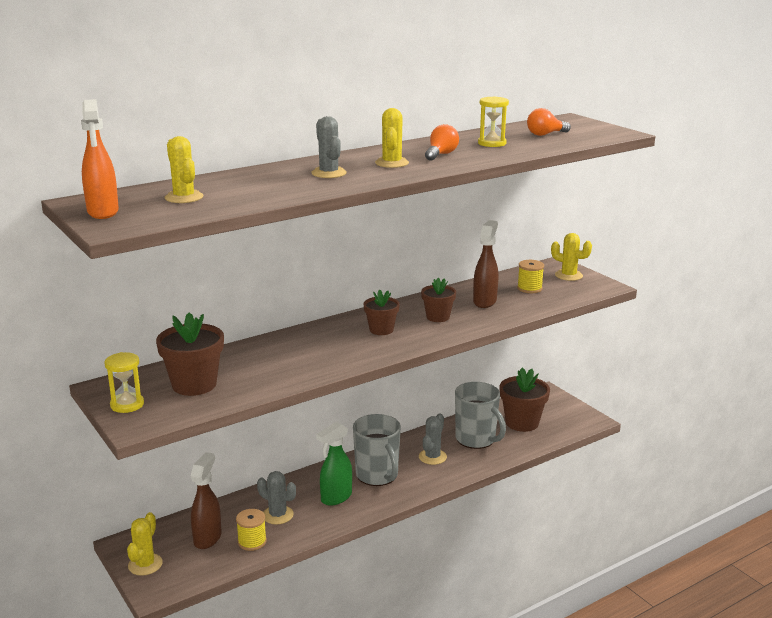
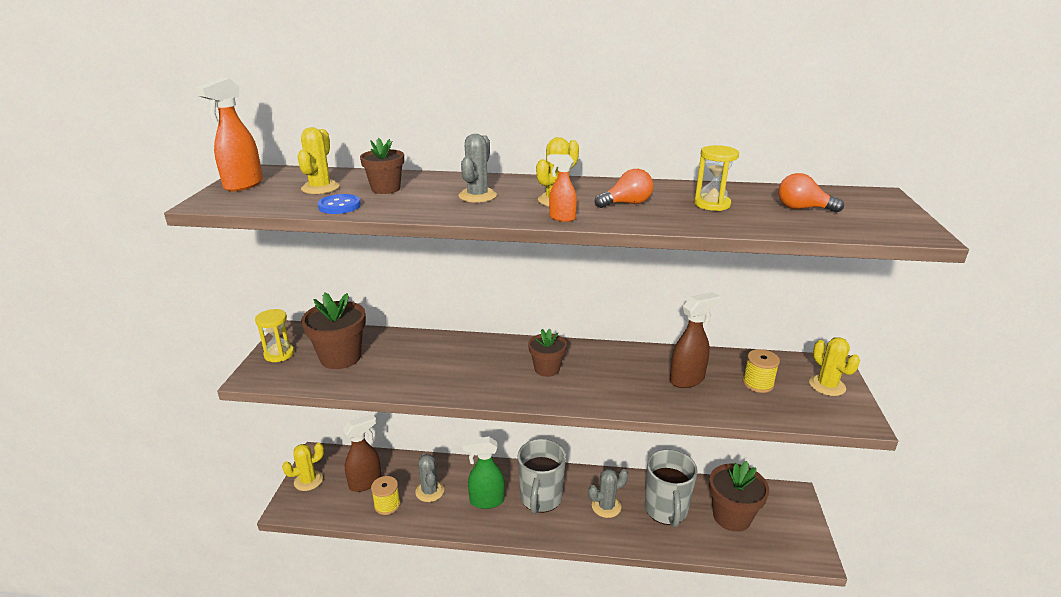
camera: 40 degrees right, 5 degrees up
brown flower pot [421,278,456,322] -> brown flower pot moved to [360,138,404,194]
none -> blue button [318,194,361,214]
none -> orange spray bottle [547,154,577,222]

